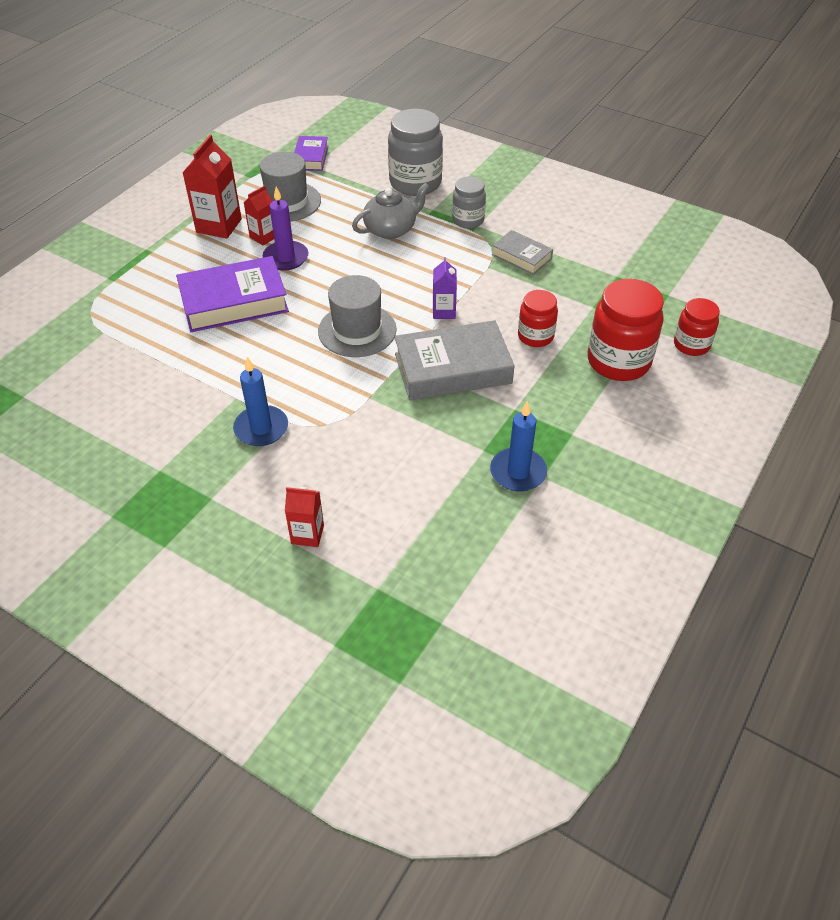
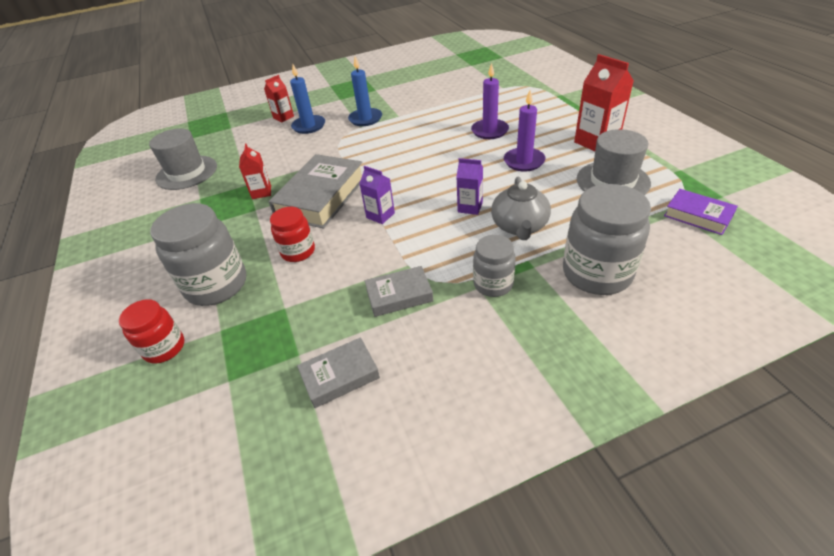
camera: 130 degrees right, 5 degrees down
purple book [176,256,289,332] -> purple candle [471,63,509,139]
red carton [244,185,274,245] -> red carton moved to [239,143,271,199]
grey hat [318,275,396,357] -> grey hat moved to [149,128,217,190]
blue candle [490,401,547,491] -> blue candle moved to [290,65,325,134]
red jar [588,279,664,381] -> grey jar [150,203,246,306]
none -> grey book [297,337,380,408]
none -> purple carton [457,158,483,215]

